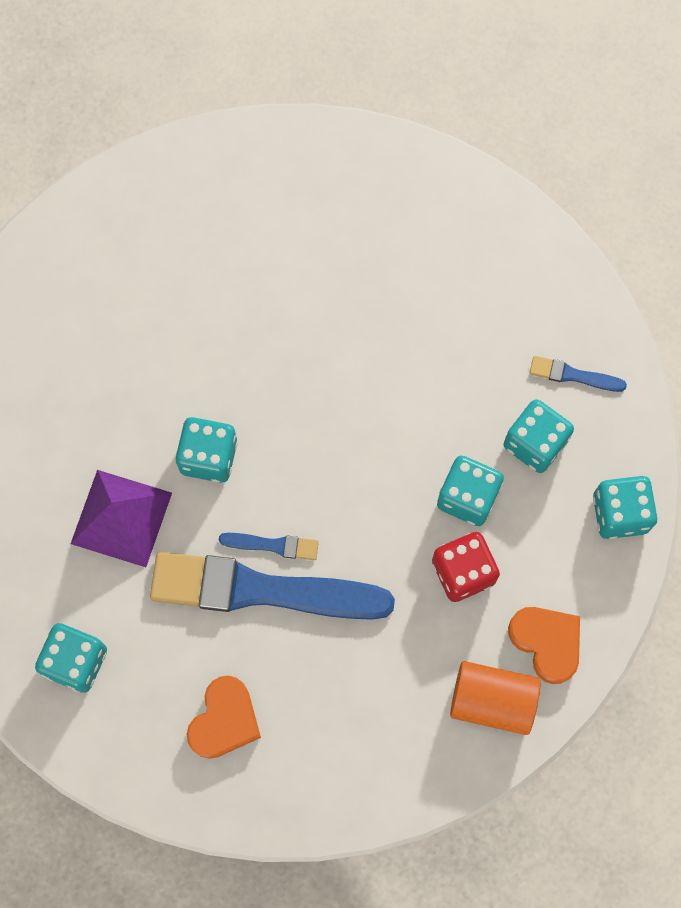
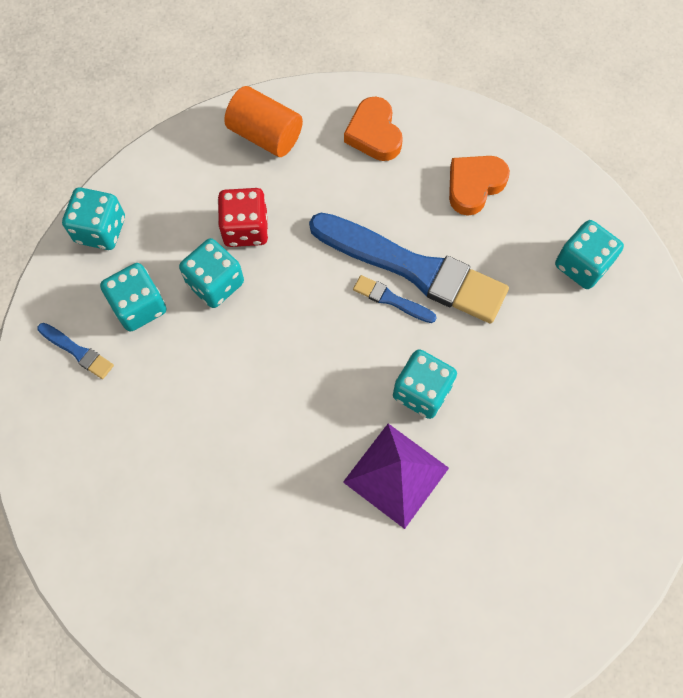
camera: 160 degrees left, 5 degrees down
purple pyramid [71,470,172,567] -> purple pyramid moved to [343,424,449,529]
orange heart [508,607,580,684] -> orange heart moved to [344,97,403,161]

